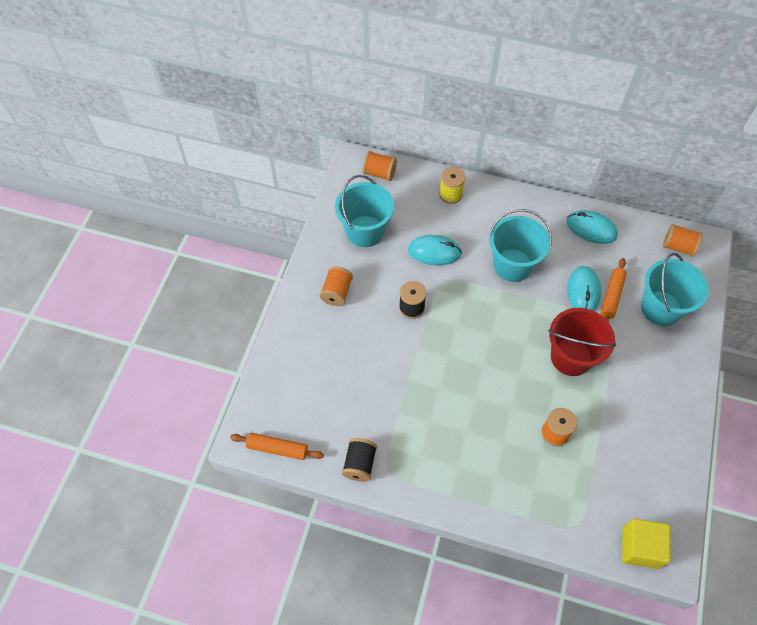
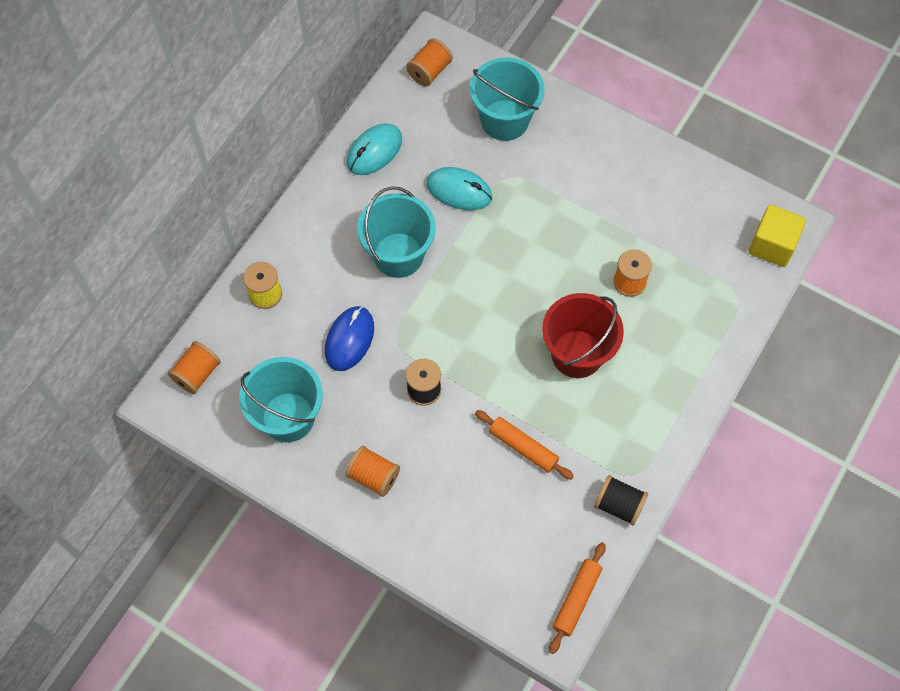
camera: 75 degrees left, 5 degrees up
turquoise mouse [408,235,462,265] -> blue mouse [325,306,374,371]
red bucket [548,308,616,376] -> red bucket moved to [542,293,624,378]
orange rolling pin [601,258,627,322] -> orange rolling pin moved to [475,410,574,480]

